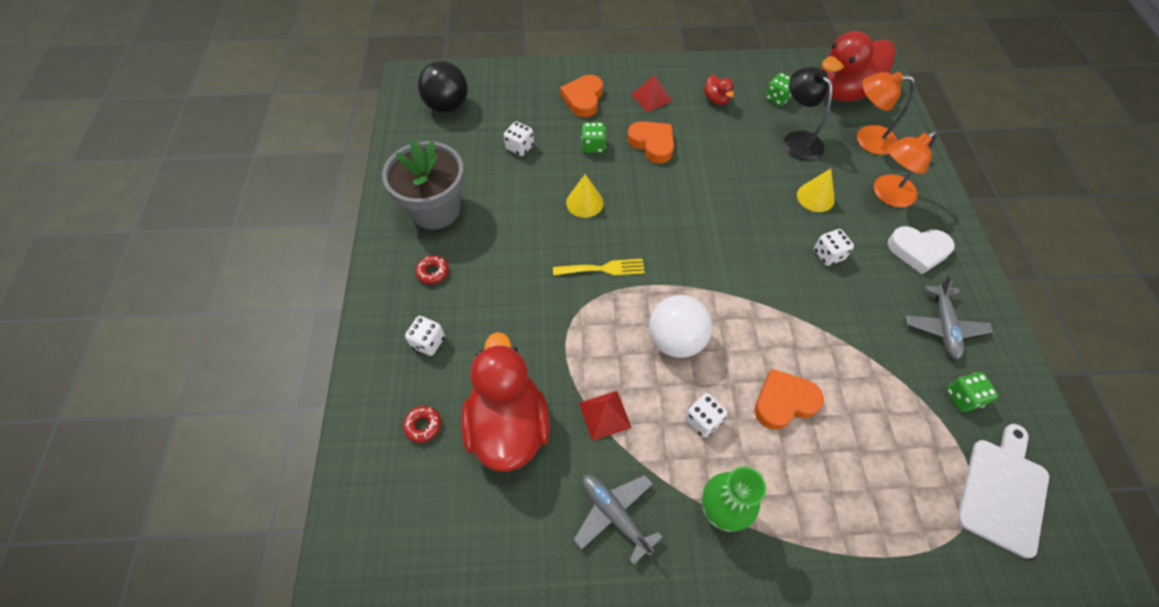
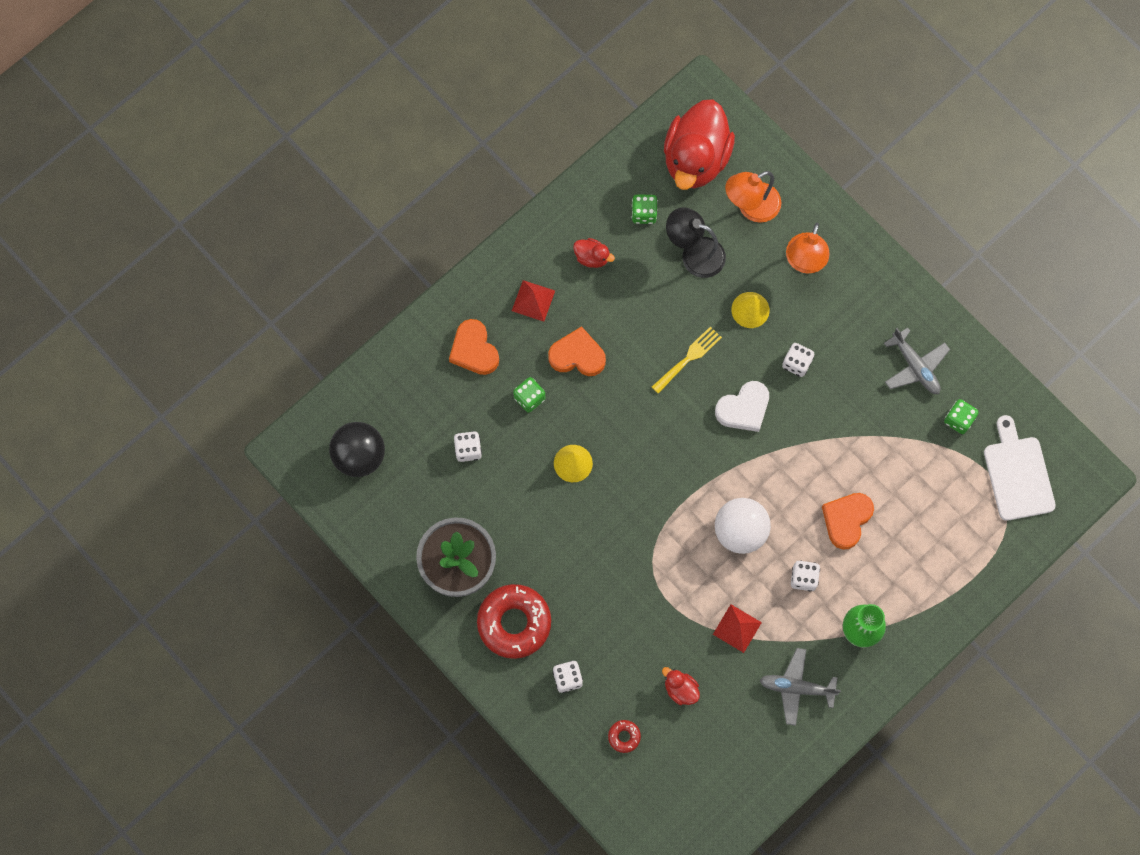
camera: 40 degrees left, 15 degrees up
red donut [416,255,449,284] -> red donut [477,584,551,659], size x2.30
red duck [461,332,550,472] -> red duck [662,667,700,705], size x0.42
yellow fork [553,259,645,276] -> yellow fork moved to [652,326,722,394]
white heart [888,226,955,274] -> white heart moved to [715,381,769,432]

